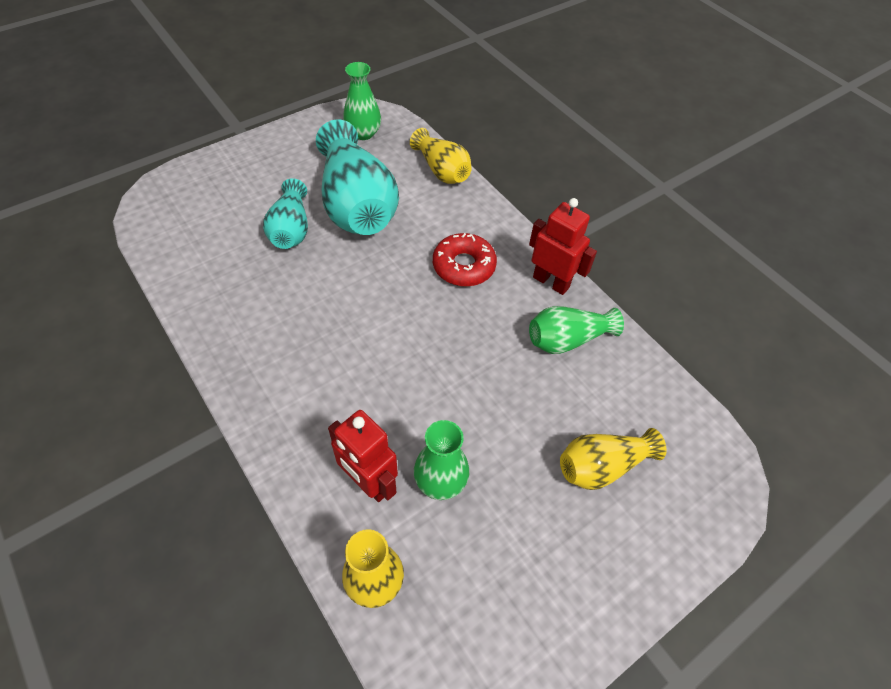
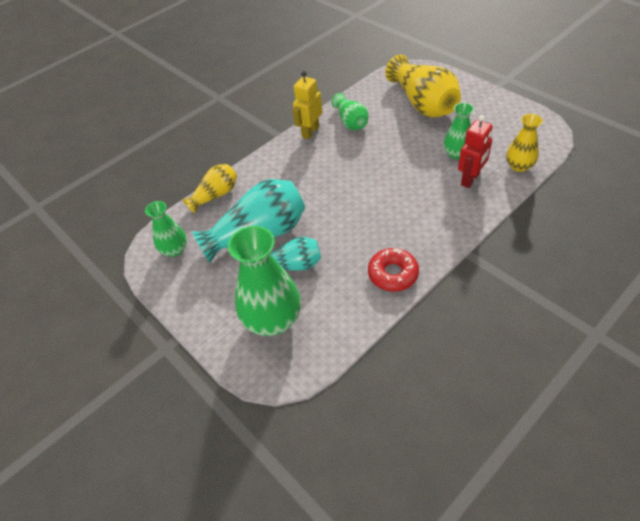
camera: 90 degrees left, 5 degrees down
red donut [433,233,497,286] -> red donut moved to [368,248,419,291]
red robot [529,198,597,295] -> yellow robot [293,71,322,140]
yellow vase [560,428,667,490] -> yellow vase [385,55,461,118], size x1.77
none -> green vase [228,226,301,336]

